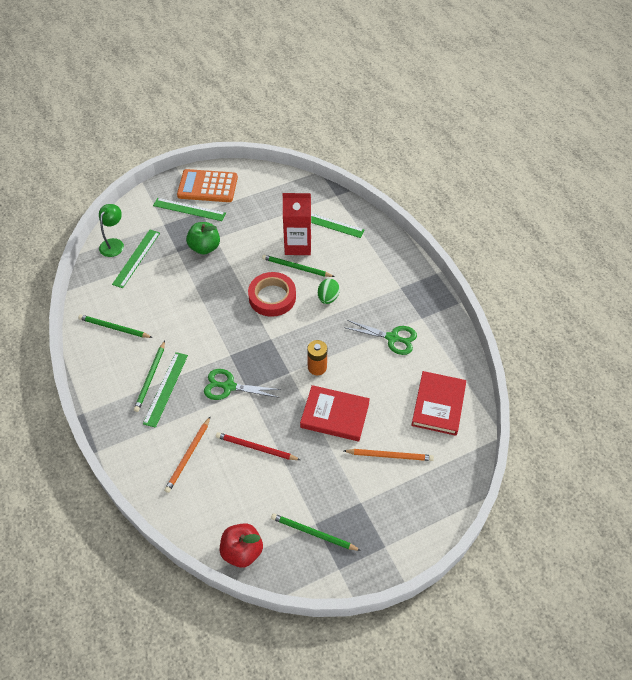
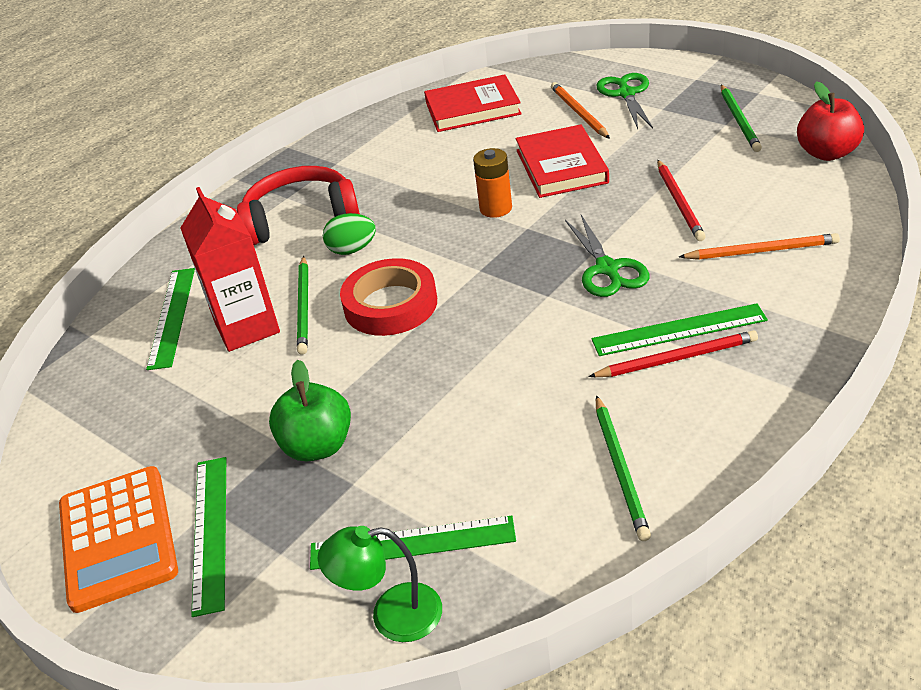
camera: 110 degrees left, 15 degrees down
green pencil [134,341,165,412] -> red pencil [588,330,758,377]
green scissors [344,320,417,355] -> green scissors moved to [596,73,653,129]
none -> red headphones [237,166,360,245]

